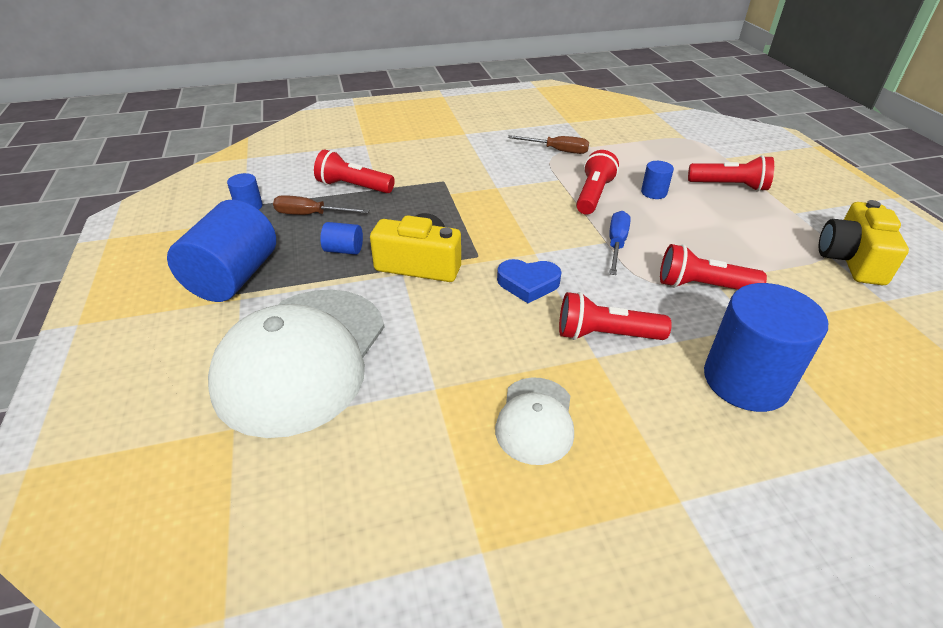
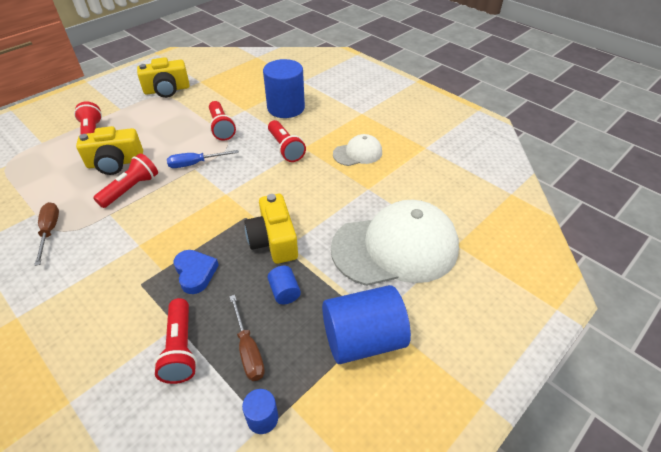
camera: 120 degrees left, 5 degrees up
blue heart [497,259,561,303] -> blue heart moved to [174,250,219,294]
red flashlight [576,150,619,215] -> red flashlight turned 135 degrees clockwise [93,153,158,208]
blue cylinder [641,161,674,199] -> yellow camera [76,126,143,175]

